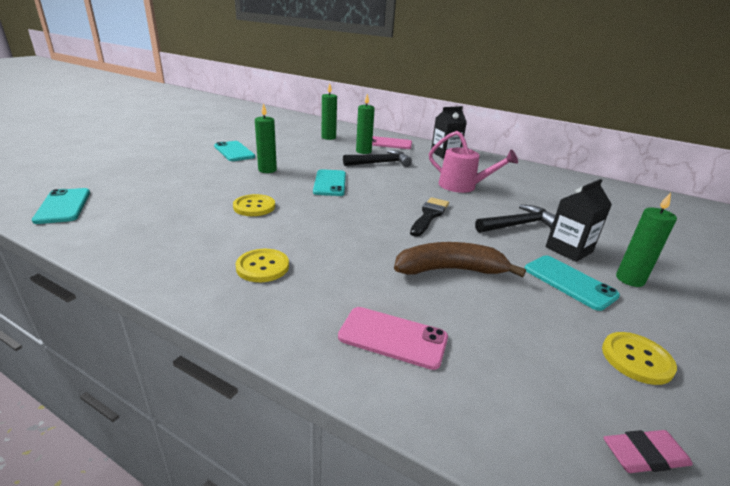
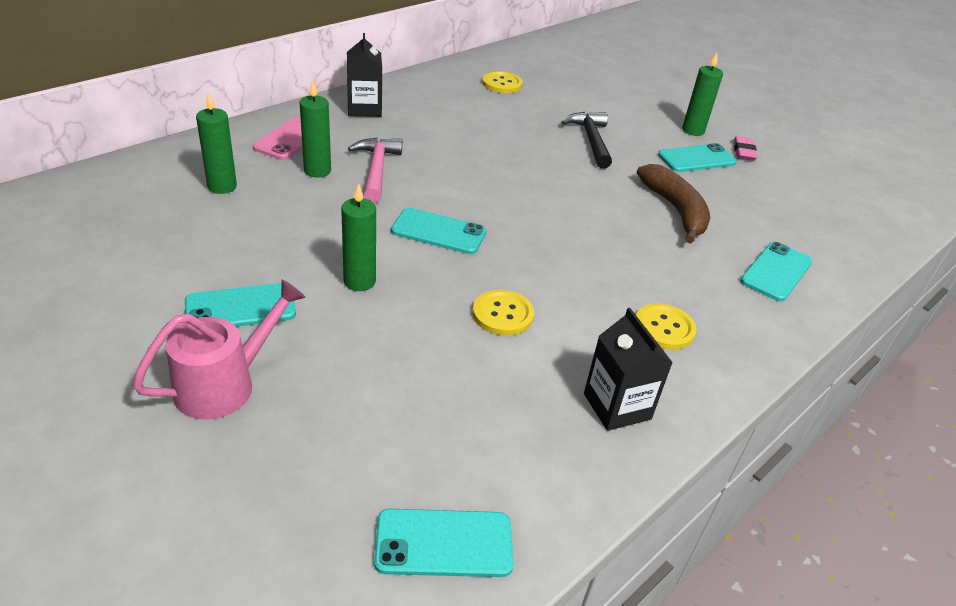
camera: 75 degrees left, 10 degrees up
pink phone [338,307,448,370] -> turquoise phone [740,242,812,301]
black hammer [343,150,412,167] -> pink hammer [348,138,402,204]
brown banana [394,242,526,277] -> brown banana turned 150 degrees clockwise [637,164,710,244]
black brush [410,197,449,237] -> none
pink watering can [429,131,518,193] -> pink watering can moved to [132,280,306,420]
black carton [546,179,612,262] -> black carton moved to [584,308,673,431]
yellow button [602,332,677,385] -> yellow button moved to [482,71,523,93]
pink eraser [603,430,693,473] -> pink eraser moved to [733,136,757,161]

